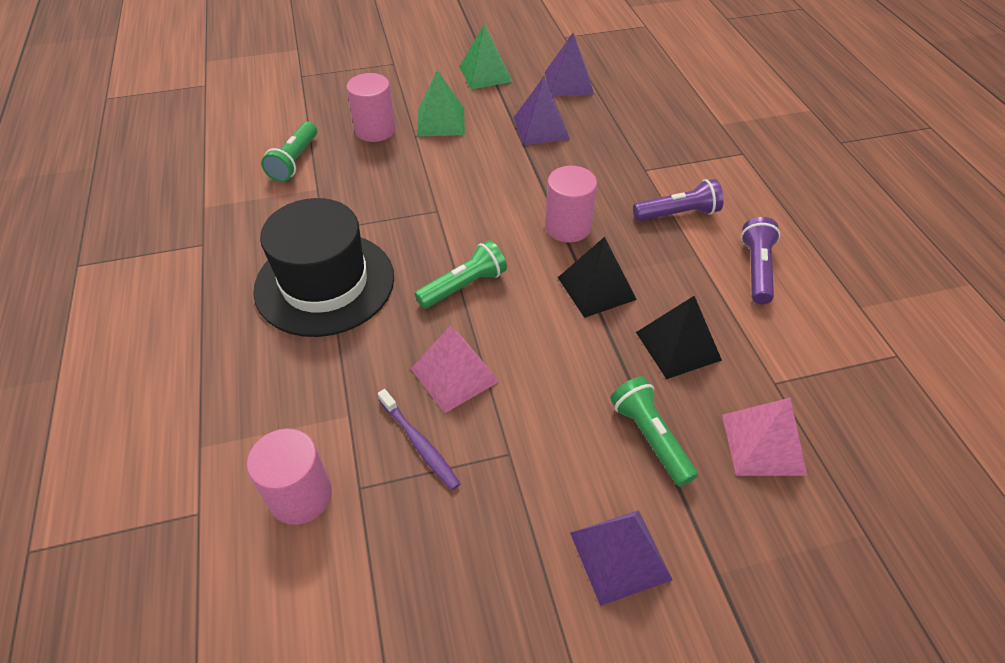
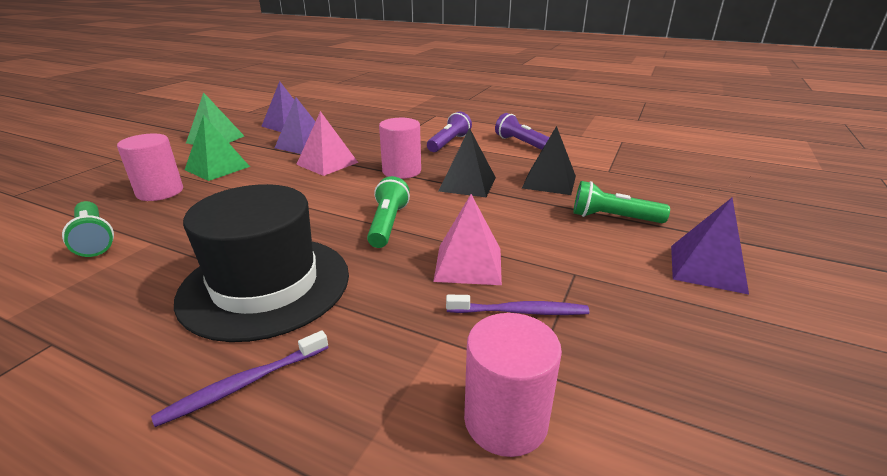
camera: 50 degrees left, 20 degrees down
pink pyramid [722,398,808,476] -> pink pyramid moved to [296,111,358,176]
none -> purple toothbrush [151,330,328,427]

